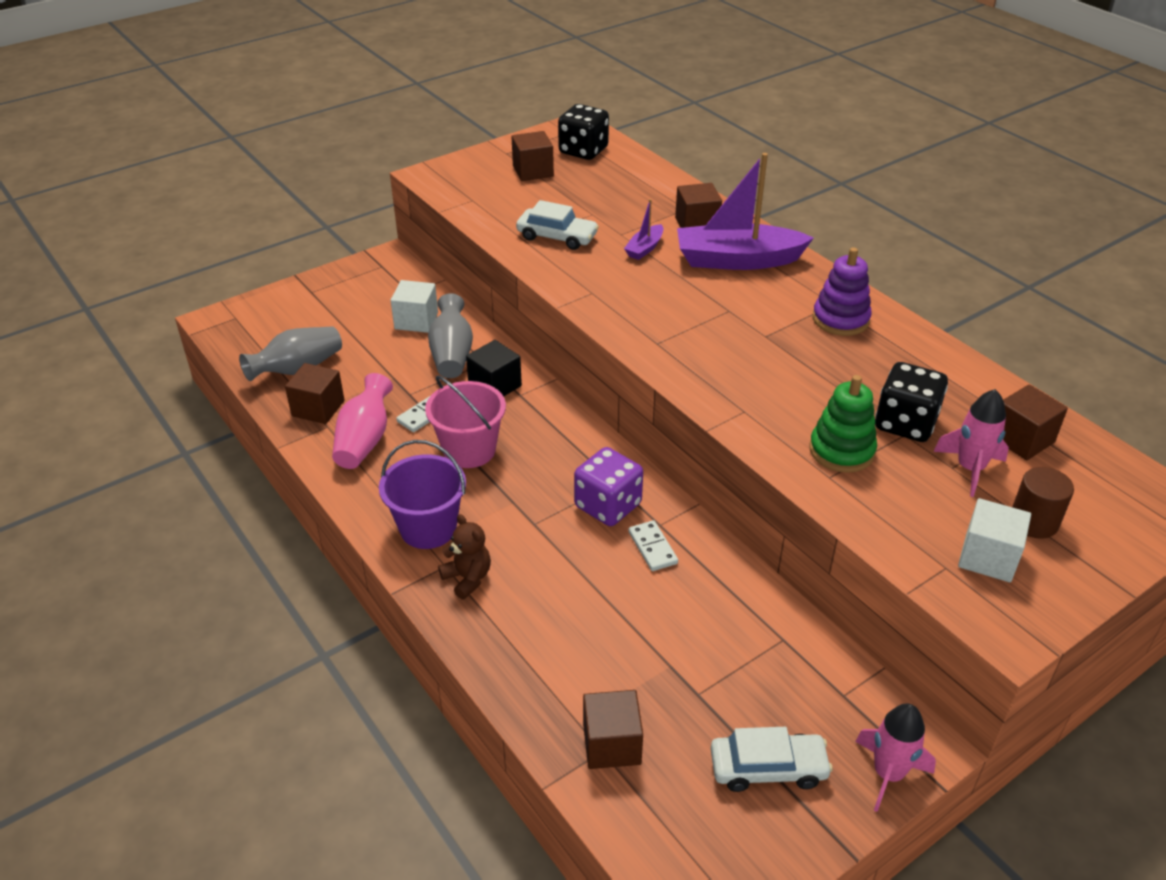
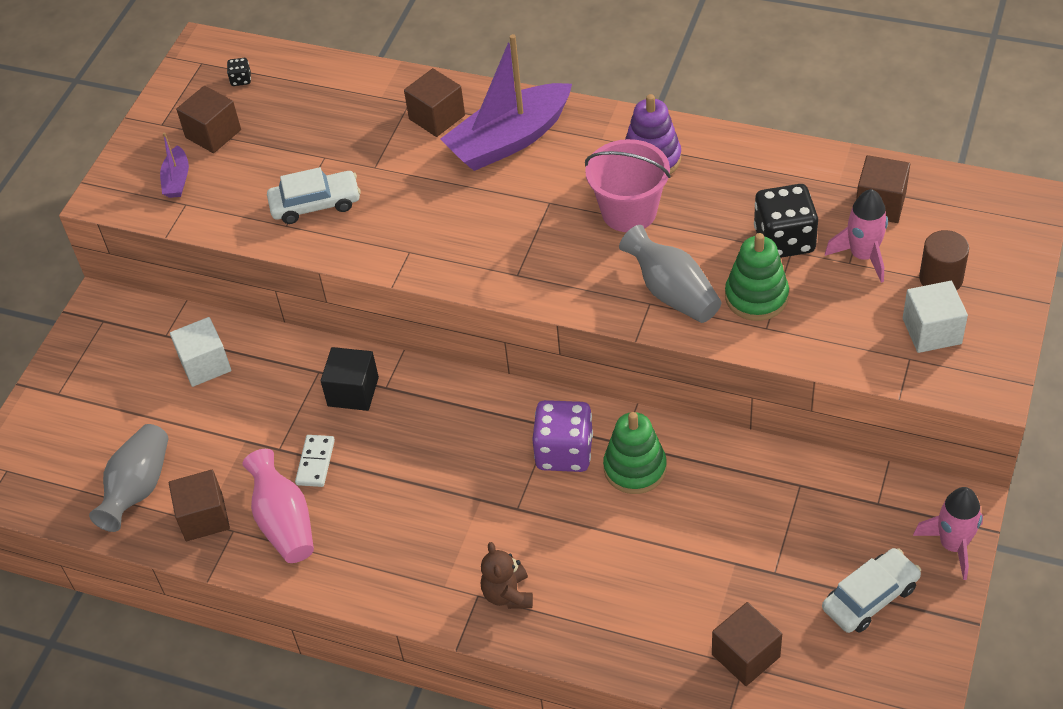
camera: 30 degrees left, 10 degrees up
purple bucket [379,440,466,549] -> none
pink bucket [425,376,506,468] -> pink bucket moved to [585,139,671,232]
grey vase [428,293,473,378] -> grey vase moved to [619,225,722,323]
brown teddy bear [438,514,491,599] -> brown teddy bear turned 120 degrees counterclockwise [481,542,533,609]
black dice [558,104,609,160] -> black dice [227,58,251,86], size x0.43
purple boat [624,199,663,260] -> purple boat moved to [160,132,189,198]
white domino [629,520,678,571] -> green stacking toy [603,412,667,494]

